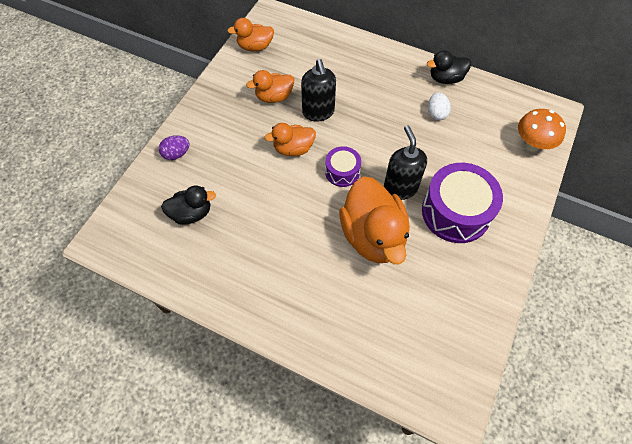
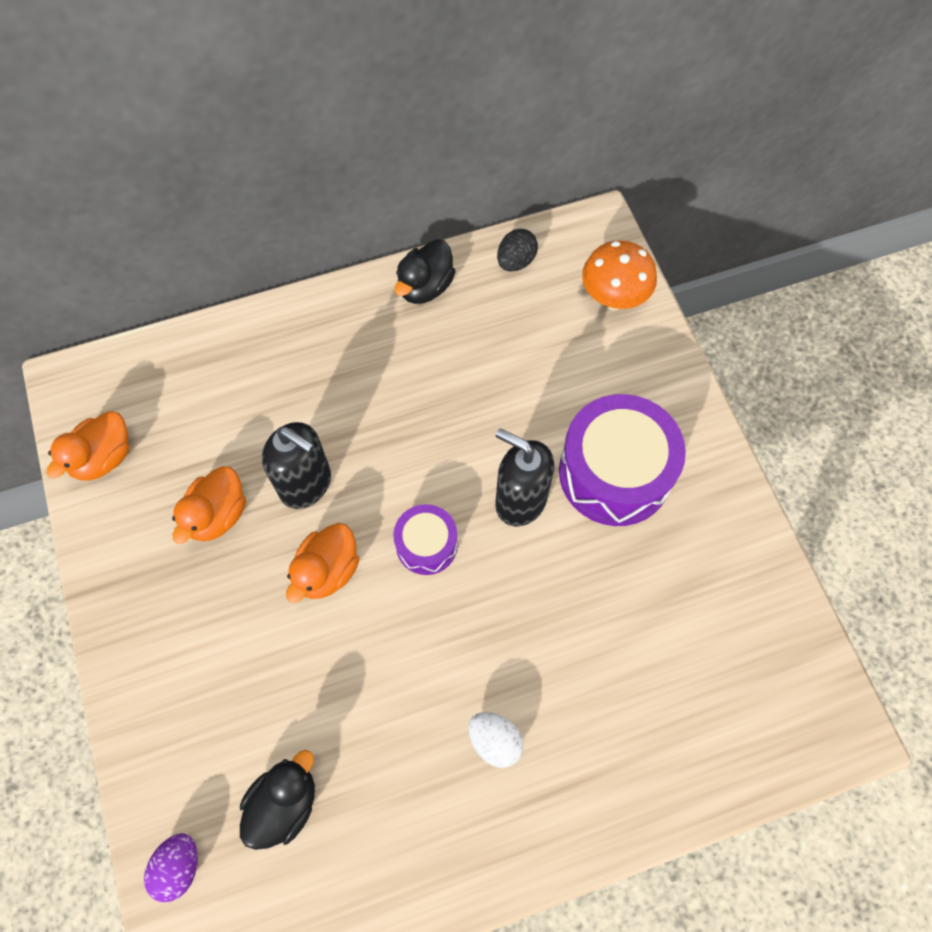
camera: 45 degrees left, 5 degrees up
purple egg [159,135,190,160] -> purple egg moved to [144,833,198,902]
orange duck [339,177,410,265] -> none
white egg [428,92,451,121] -> white egg moved to [469,712,524,768]
none -> black egg [497,229,538,272]

